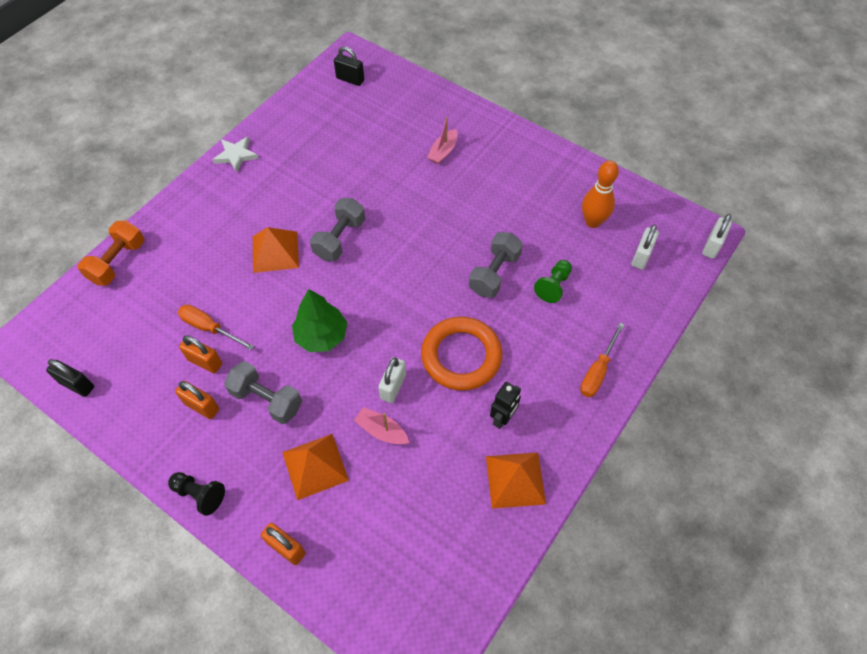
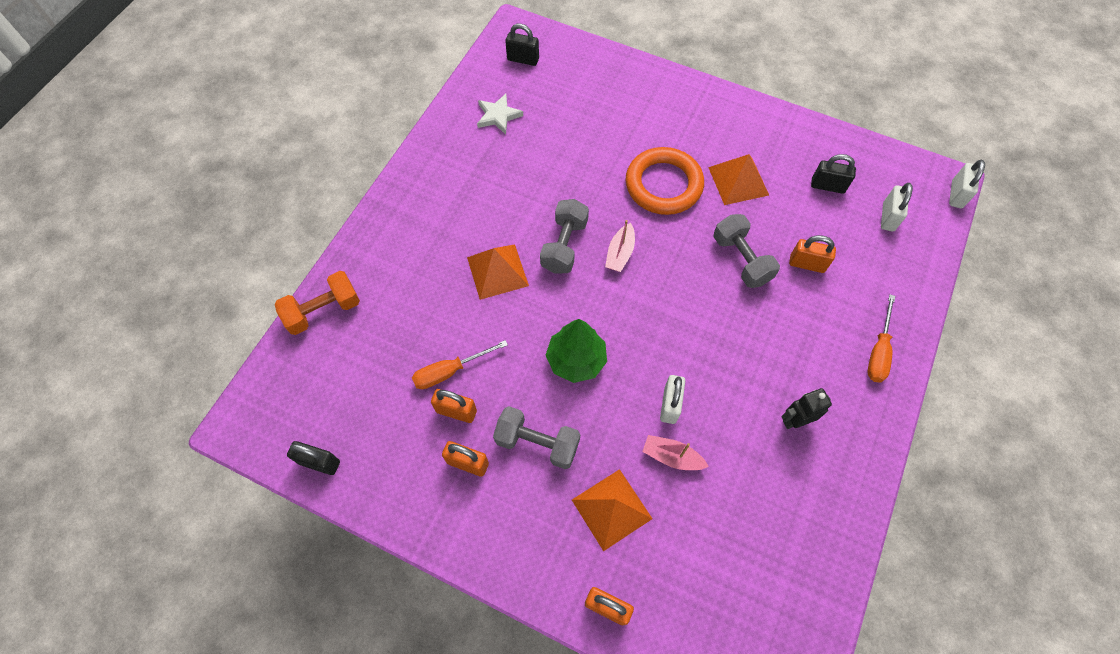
camera: 10 degrees left, 5 degrees up
orange dumbbell [78,221,144,286] -> orange dumbbell turned 45 degrees clockwise [275,271,360,335]
black pawn [168,472,225,516] -> none
orange screwdriver [178,305,254,350] -> orange screwdriver turned 45 degrees counterclockwise [412,340,508,389]
white star [213,137,259,173] -> white star moved to [477,94,523,135]
orange ring [421,317,502,391] -> orange ring moved to [626,147,704,215]
pink boat [427,117,458,165] -> pink boat moved to [605,220,635,272]
grey dumbbell [469,232,523,298] -> grey dumbbell turned 45 degrees counterclockwise [713,214,780,288]
orange pyramid [486,452,546,509] -> orange pyramid moved to [708,154,769,205]
black robot [490,382,521,429] -> black robot turned 135 degrees counterclockwise [781,388,832,429]
green pawn [534,260,572,303] -> orange padlock [789,235,836,273]
orange bowling pin [582,160,619,228] -> black padlock [811,154,856,194]

